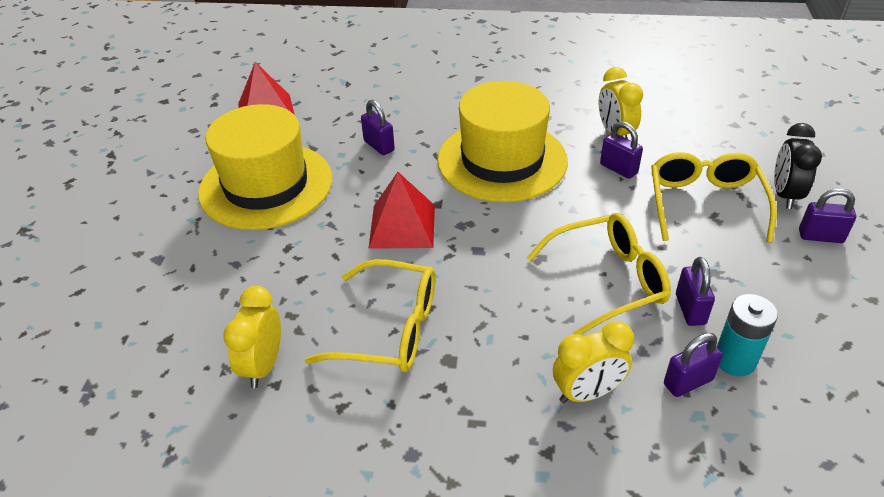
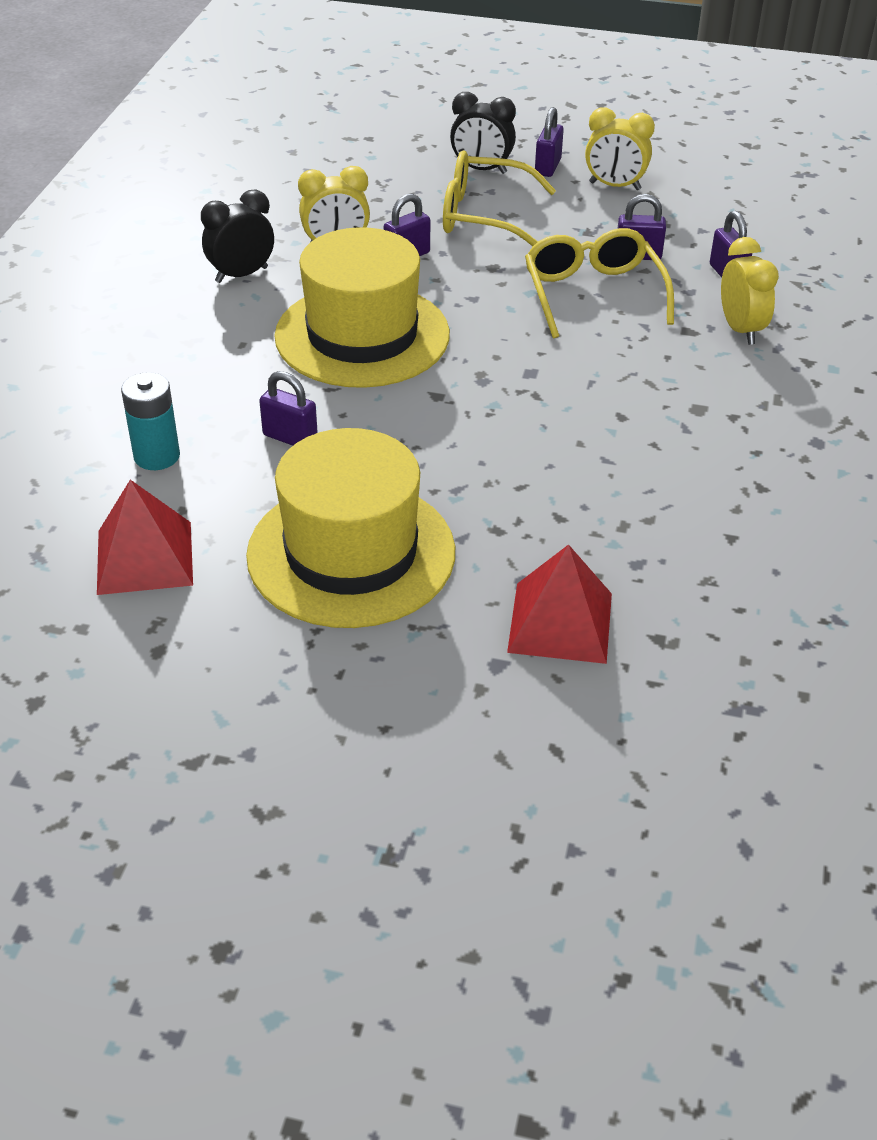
camera: 85 degrees left, 0 degrees up
yellow clock [223,286,281,388] -> yellow clock moved to [585,107,655,190]
yellow glasses [305,259,435,372] -> none
purple padlock [361,100,395,155] -> purple padlock turned 60 degrees clockwise [259,371,318,446]
red pyramid [369,172,435,249] -> red pyramid moved to [507,544,612,664]
turquoise battery [717,294,778,376] -> turquoise battery moved to [121,372,180,470]
none -> black clock [201,189,274,283]

